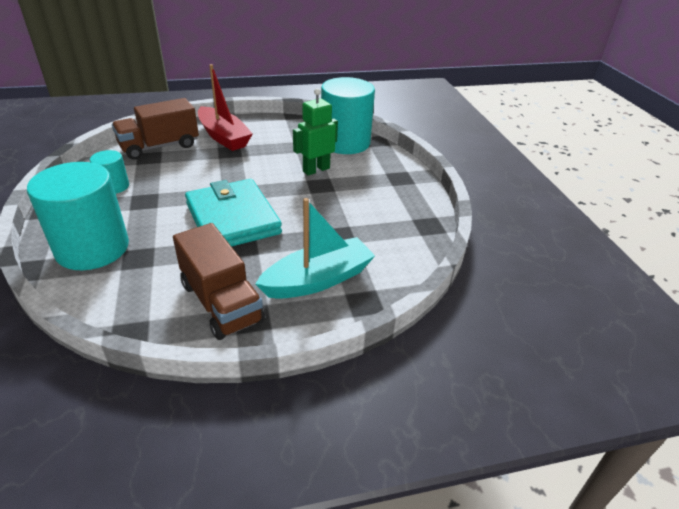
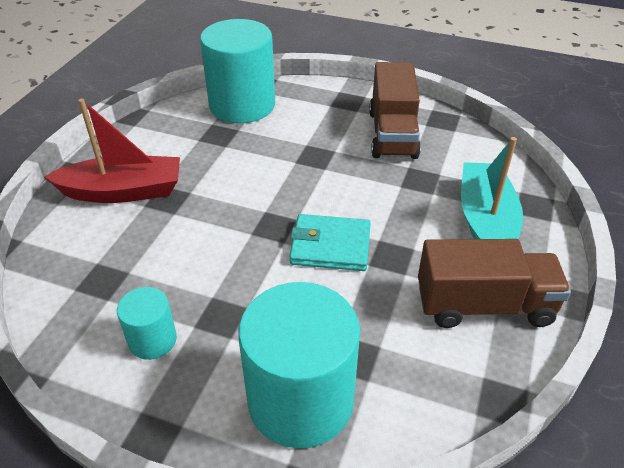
camera: 55 degrees left, 5 degrees up
brown truck [112,98,199,160] -> brown truck moved to [369,62,421,159]
turquoise wallet [185,179,282,247] -> turquoise wallet [289,214,371,271], size x0.63
green robot [293,88,338,176] -> none

